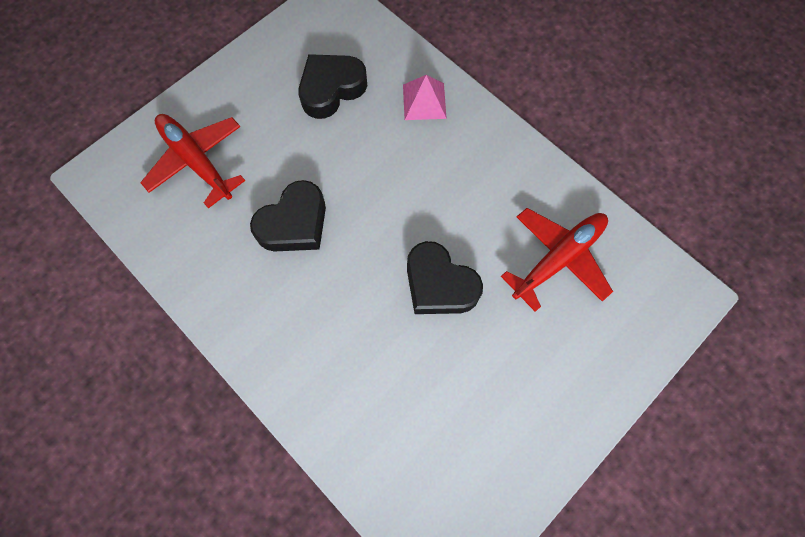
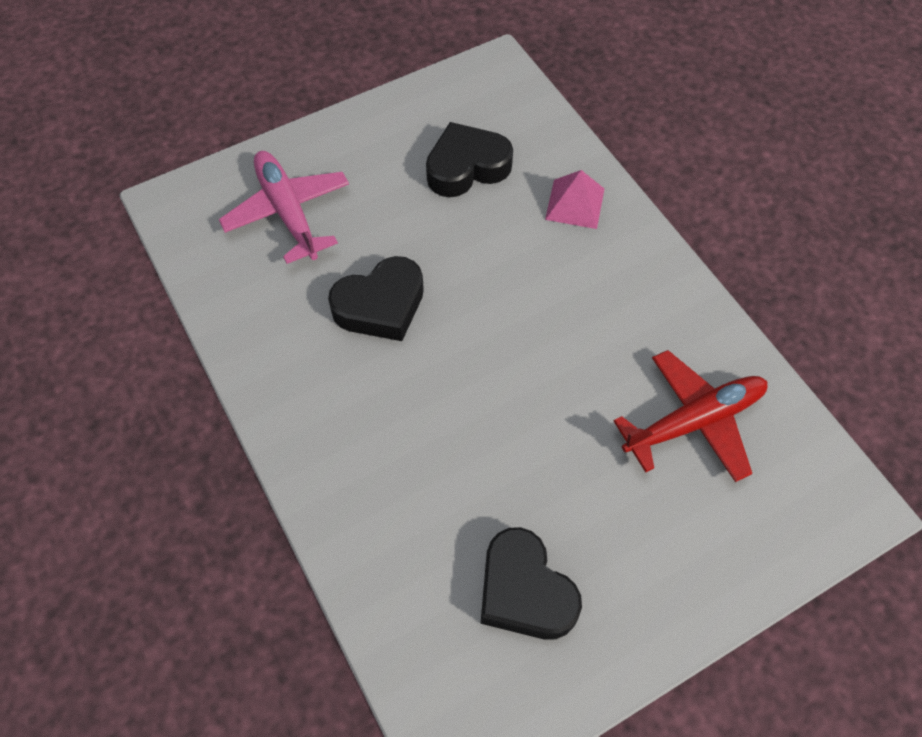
camera: 15 degrees right, 10 degrees down
red plane [140,114,245,208] -> pink plane [219,151,349,264]
black heart [407,241,483,314] -> black heart moved to [480,527,582,640]

